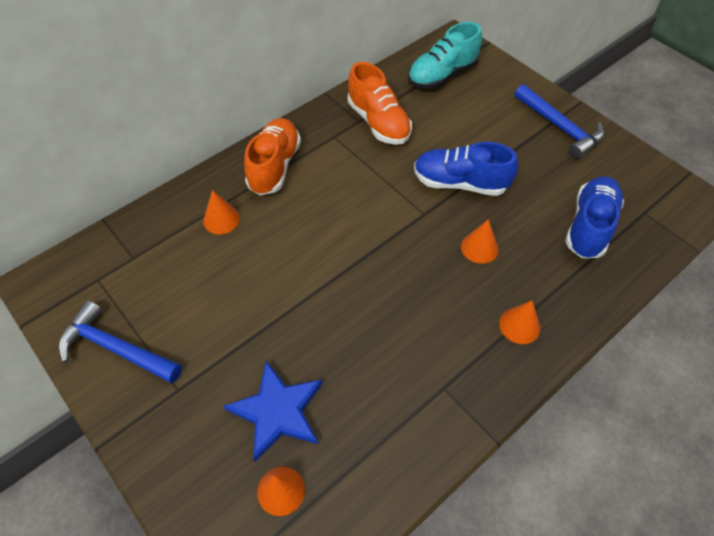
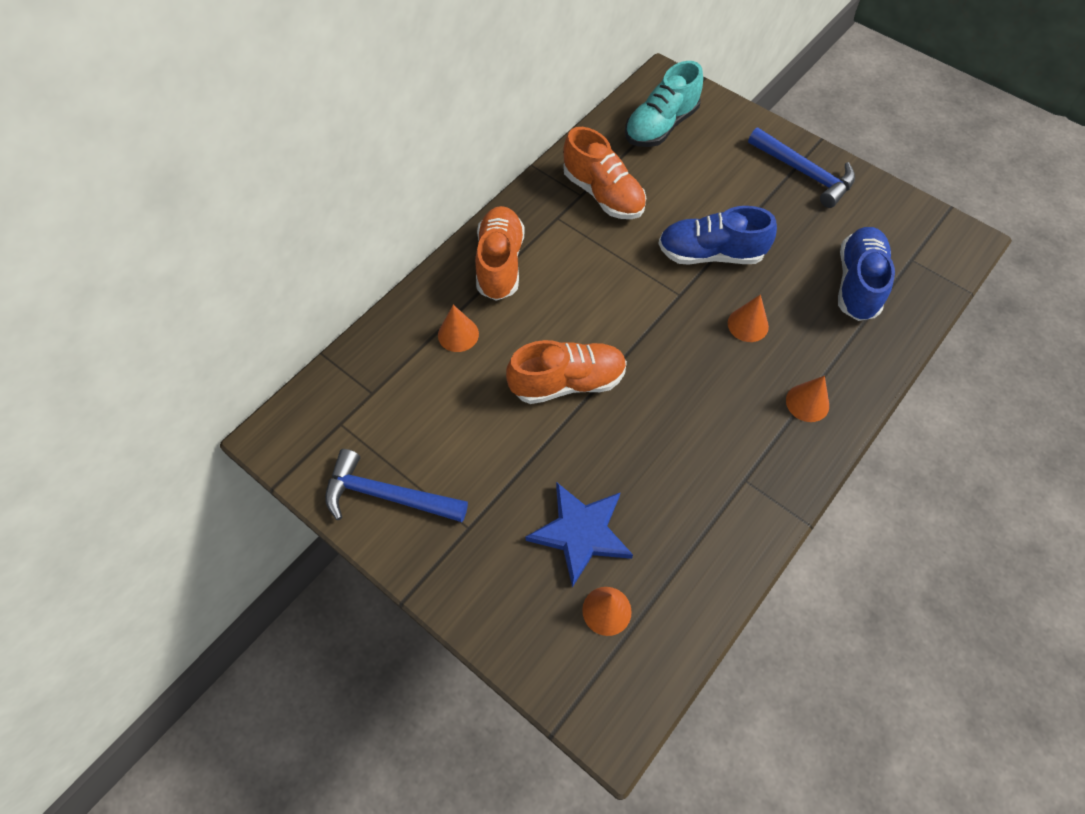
camera: 10 degrees left, 5 degrees up
none -> orange shoe [506,340,627,404]

